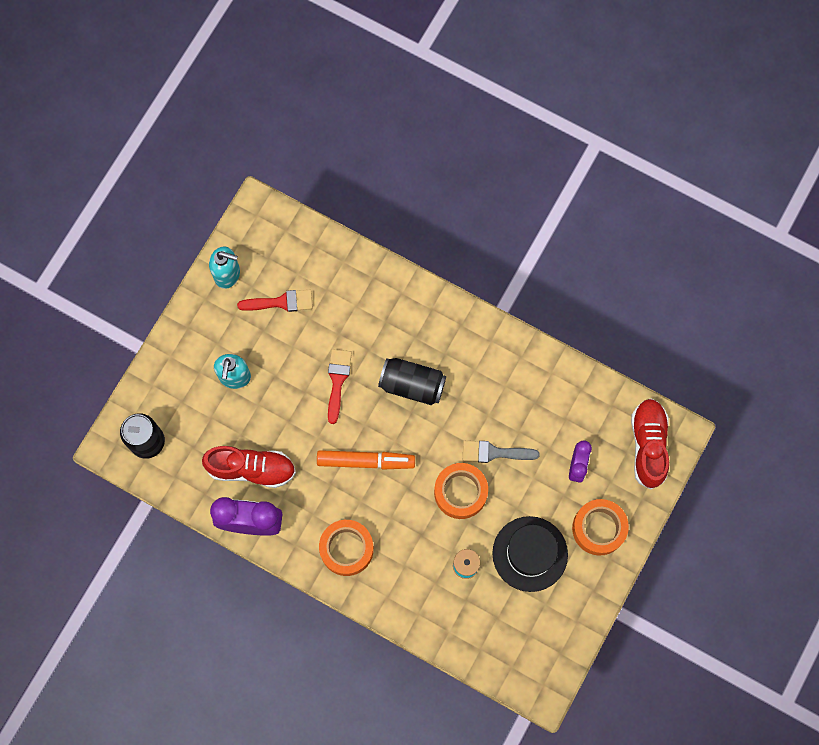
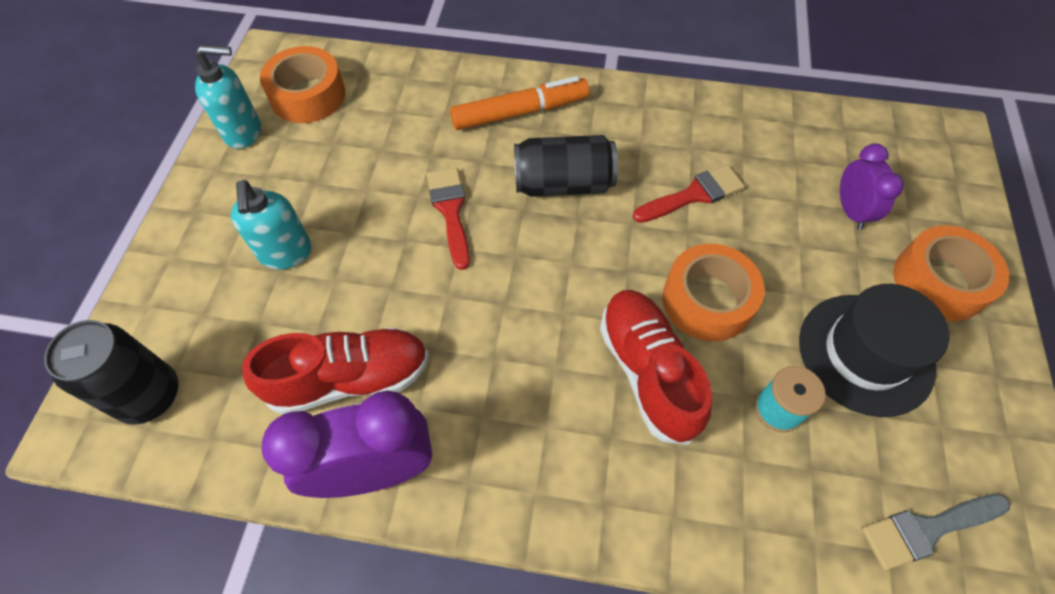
camera: 20 degrees left, 15 degrees down
red brush [237,290,313,312] -> red brush moved to [633,165,745,223]
orange marker [317,450,415,470] -> orange marker moved to [450,76,589,130]
orange tape [319,520,374,576] -> orange tape moved to [260,46,345,123]
grey brush [463,441,540,463] -> grey brush moved to [861,494,1010,570]
red shoe [631,398,669,489] -> red shoe moved to [600,290,712,445]

